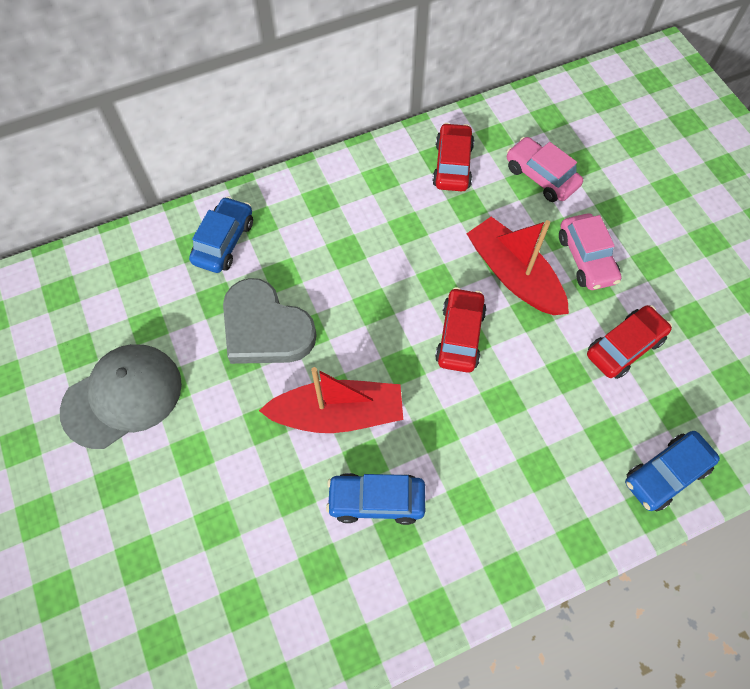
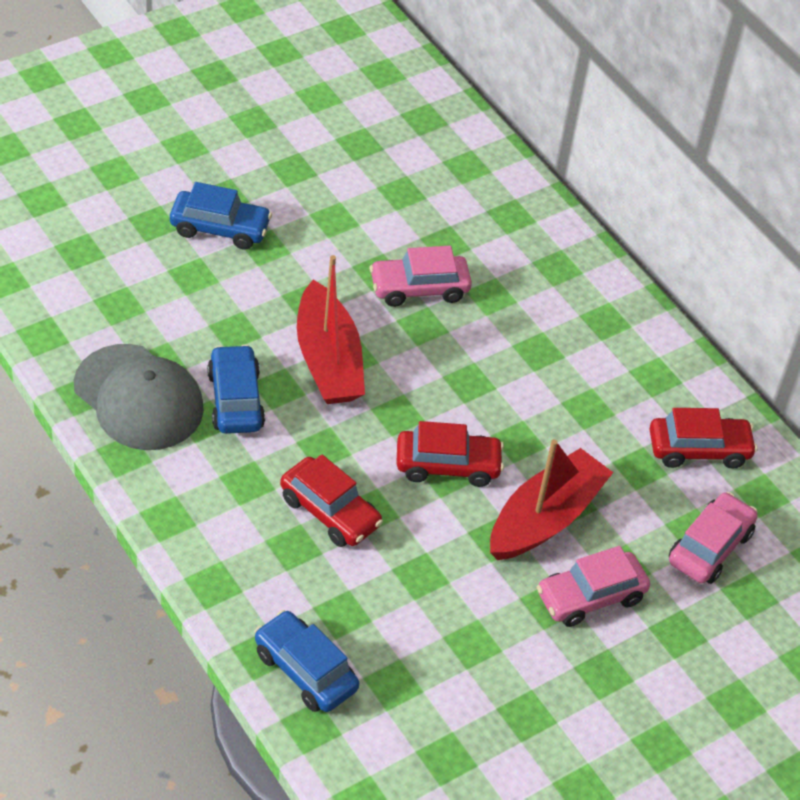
camera: 75 degrees right, 15 degrees down
grey cap [60,344,182,449] -> grey cap moved to [74,344,204,450]
blue car [189,196,253,273] -> blue car moved to [170,182,272,250]
grey heart [223,278,317,364] -> pink car [369,246,472,307]
red car [587,305,672,379] -> red car moved to [280,455,383,547]

